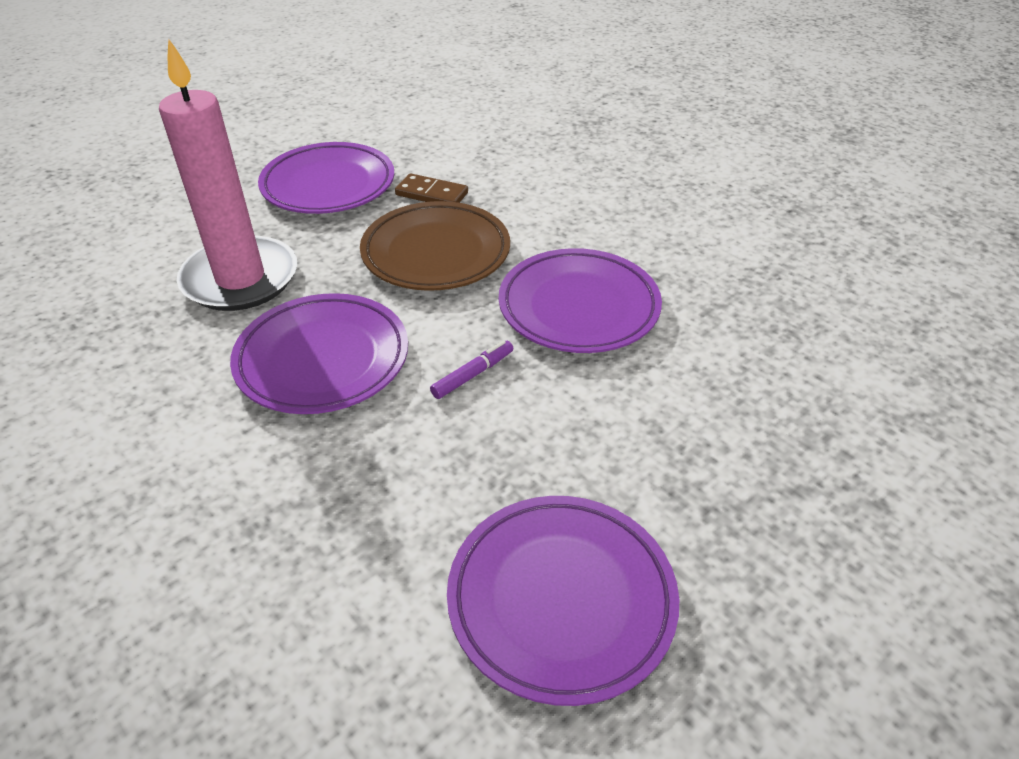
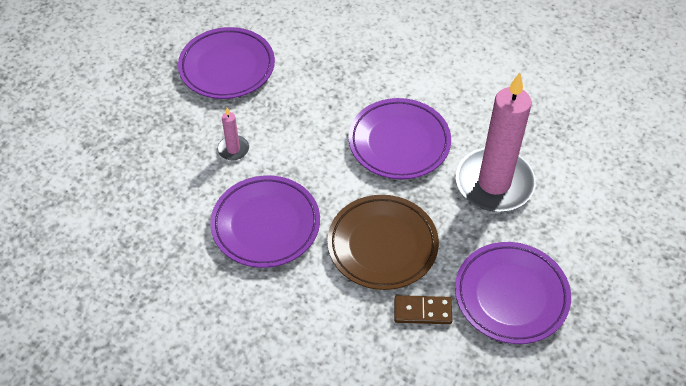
camera: 160 degrees right, 10 degrees up
purple marker [430,340,513,399] -> none
none -> pink candle [217,108,249,160]

